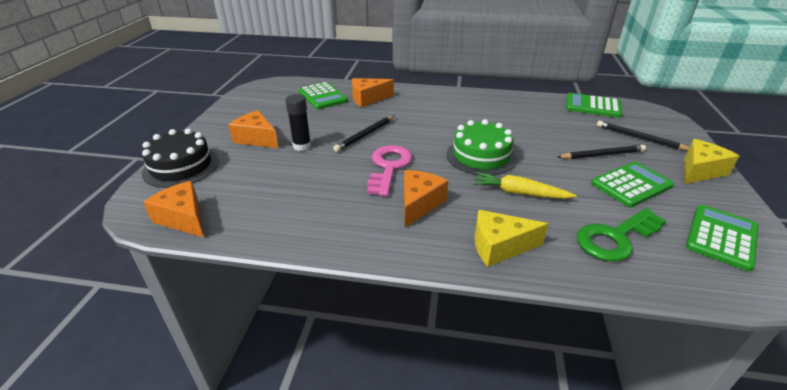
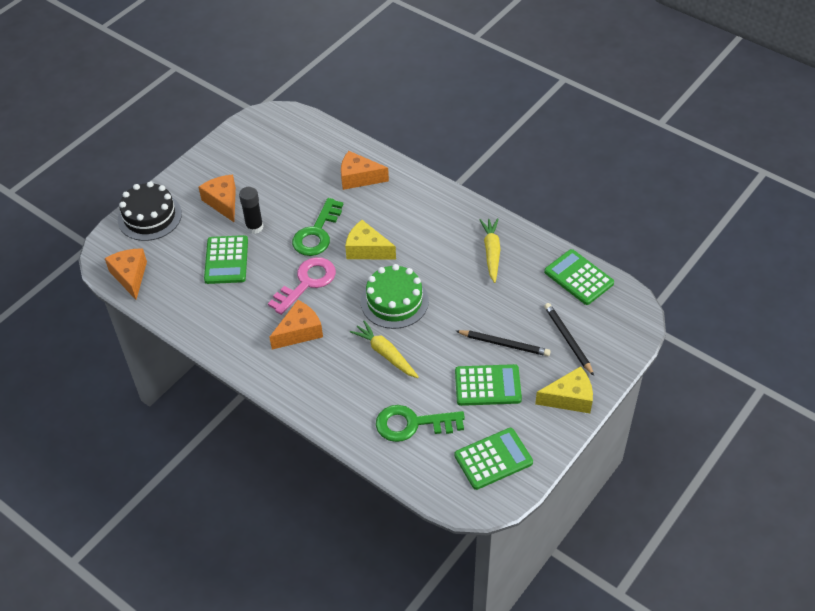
camera: 30 degrees right, 15 degrees up
green calculator [299,82,348,109] -> green calculator moved to [204,235,248,284]
black pencil [333,116,394,152] -> green key [292,198,343,256]
yellow cheese [474,210,548,267] -> yellow cheese moved to [345,220,396,259]
none -> yellow carrot [480,218,501,283]

